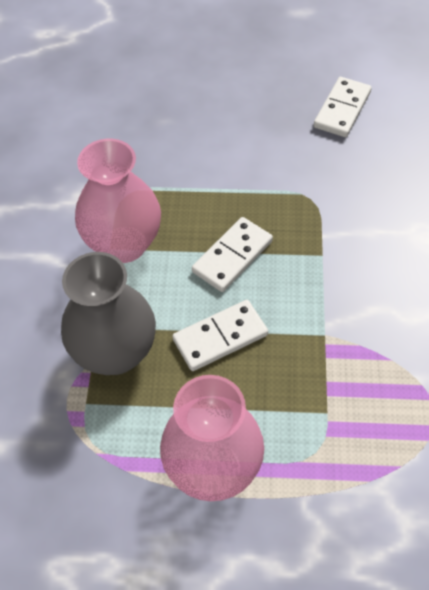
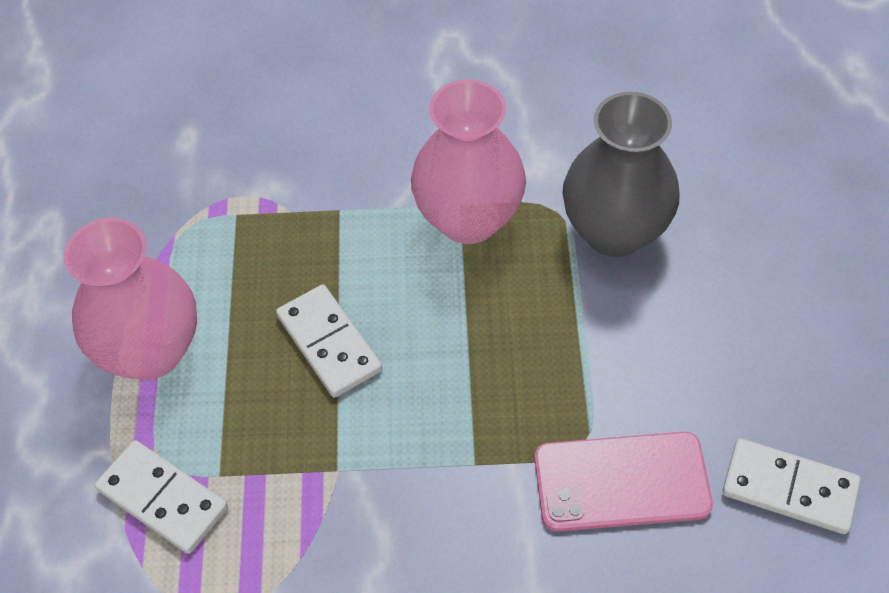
camera: 85 degrees right, 0 degrees up
grey vase [61,252,156,375] -> grey vase moved to [563,92,680,257]
white domino [192,217,273,292] -> white domino moved to [95,440,228,554]
none -> pink phone [535,432,713,532]

